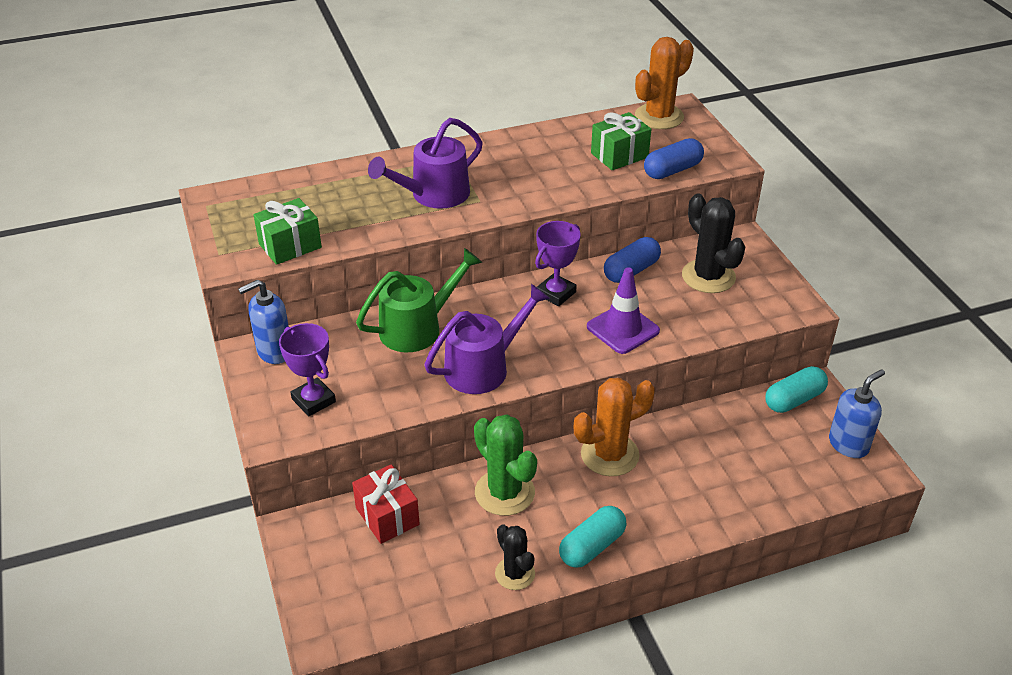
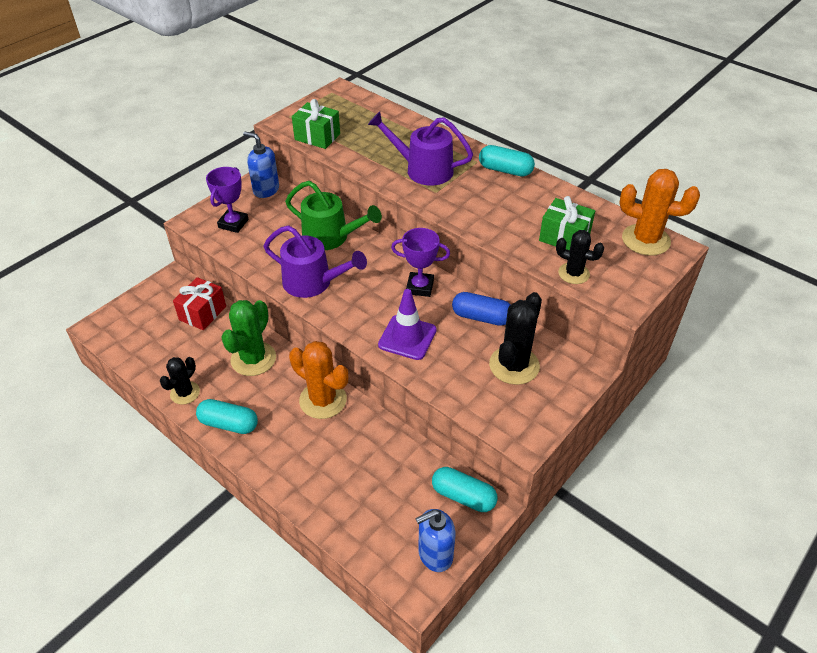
camera: 60 degrees right, 5 degrees up
blue capsule [644,138,704,179] -> black cactus [556,230,604,284]
blue soap dispenser [829,369,885,458] -> blue soap dispenser turned 135 degrees clockwise [415,509,455,572]
none -> turquoise capsule [479,145,535,177]

